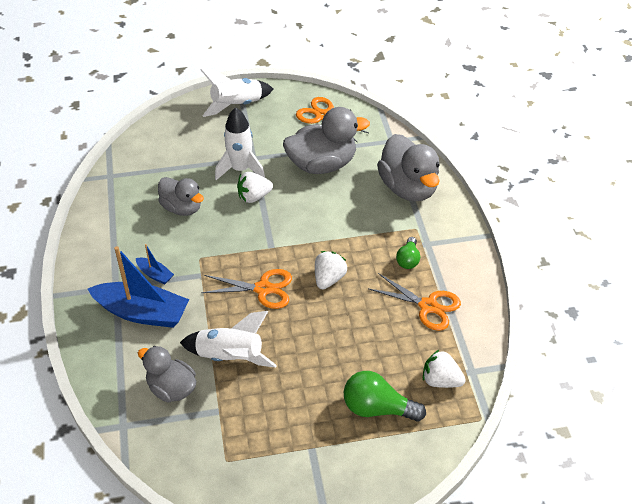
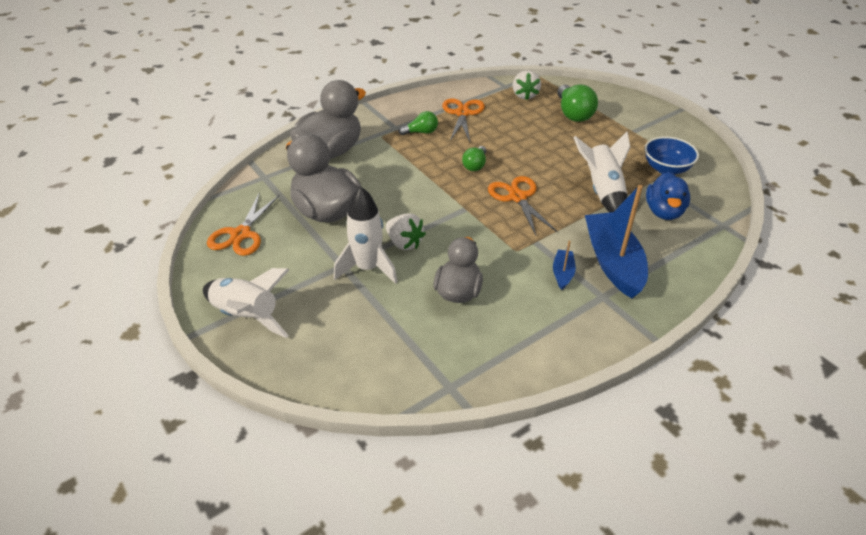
camera: 115 degrees left, 5 degrees down
grey duck [138,346,196,402] -> blue duck [646,172,690,220]
white strawberry [315,251,347,289] -> green light bulb [462,146,486,171]
none -> blue bowl [644,137,699,174]

